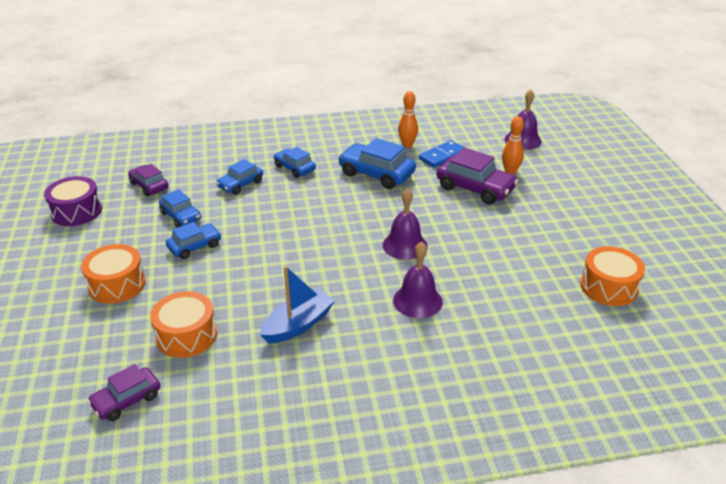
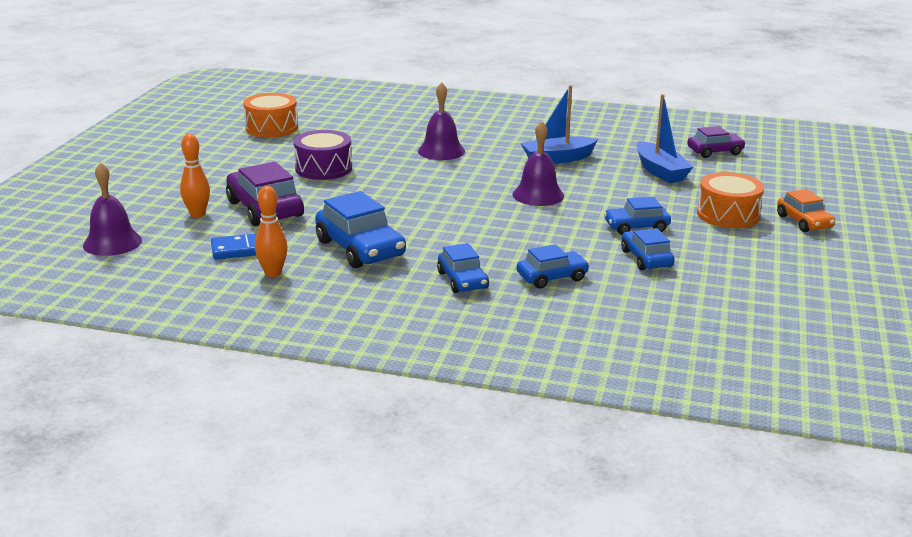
camera: 155 degrees left, 10 degrees down
purple drum [44,176,102,226] -> purple drum moved to [294,130,352,180]
purple car [128,164,169,196] -> none
orange drum [150,291,217,358] -> blue boat [636,94,693,183]
purple bell [383,188,428,260] -> purple bell moved to [513,121,564,206]
none -> orange car [777,189,835,232]

